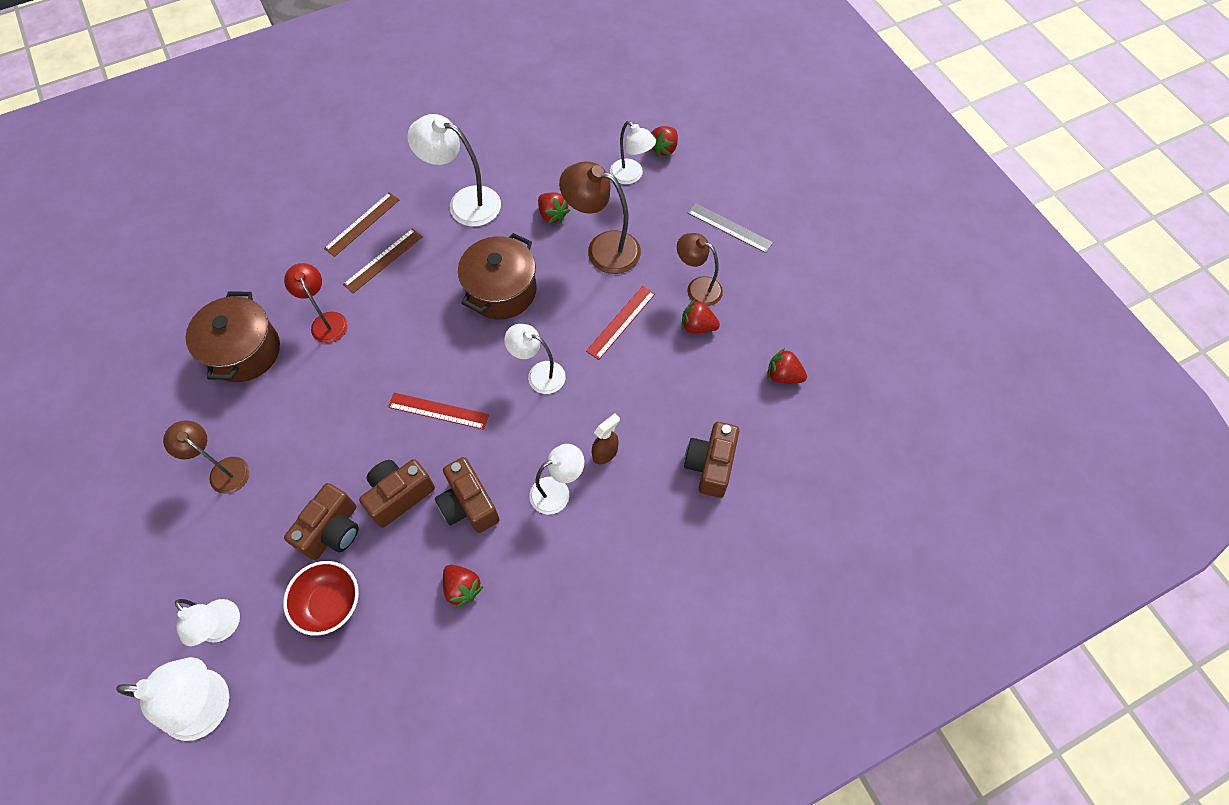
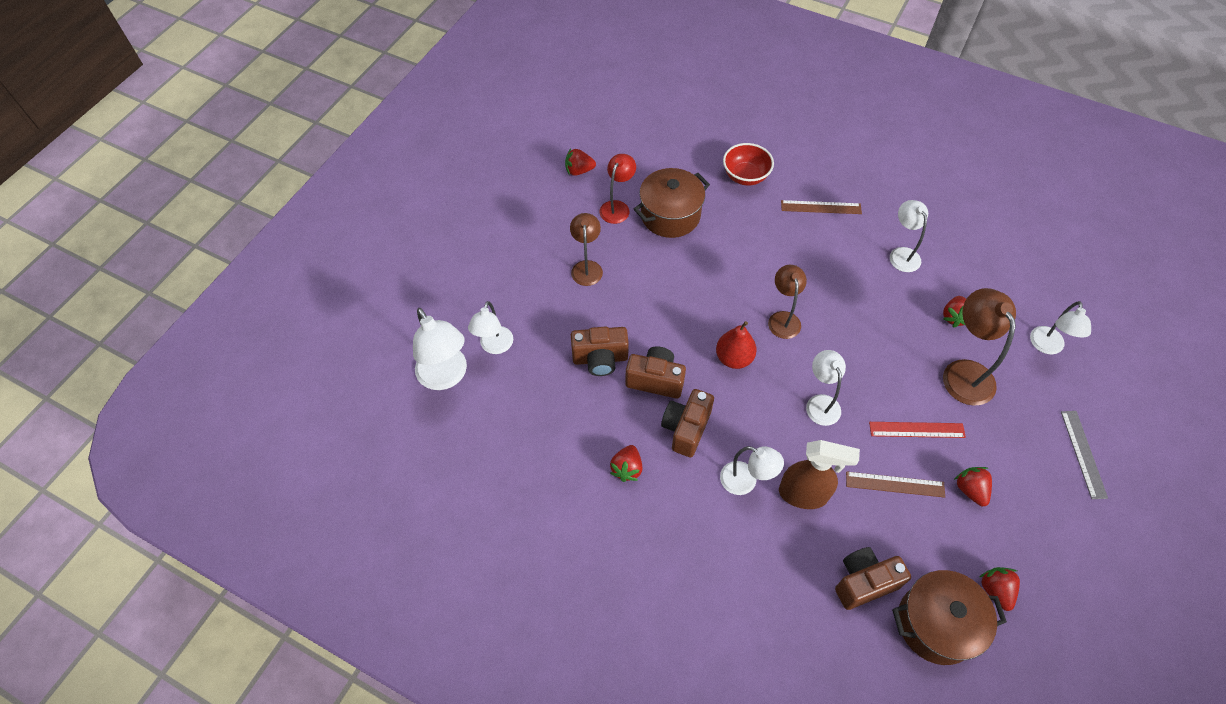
camera: 55 degrees right, 5 degrees down
red bowl [283,561,359,636] -> red bowl moved to [723,143,774,185]
red lamp [284,263,348,343] -> red lamp moved to [599,154,636,224]
brown ruler [343,228,423,293] -> brown ruler moved to [846,471,945,498]
red ruler [388,393,489,430] -> red pear [716,321,757,369]
white lamp [407,114,501,227] -> white lamp [890,200,928,272], size x0.65
brown pot [458,233,537,319] -> brown pot moved to [892,570,1007,665]
brown spray bottle [592,413,620,464] -> brown spray bottle [779,440,860,509], size x1.77
red strawberry [650,126,678,157] -> red strawberry moved to [565,148,596,176]
brown lamp [677,233,723,306] -> brown lamp moved to [768,265,807,339]

